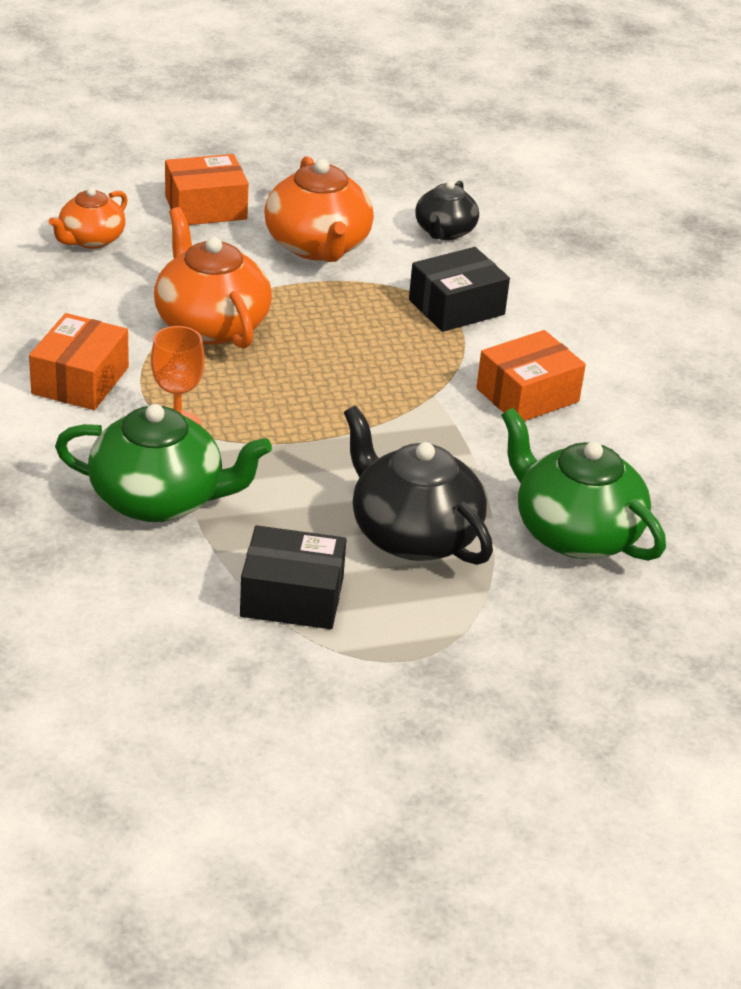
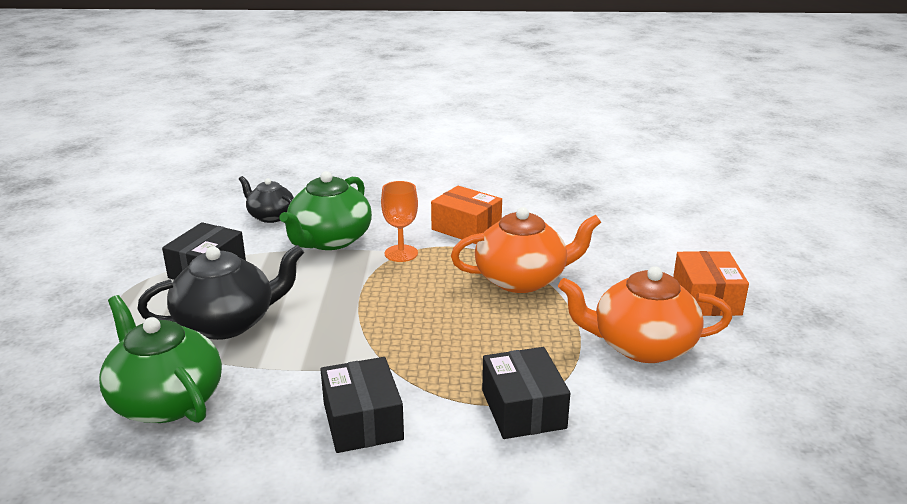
camera: 110 degrees right, 10 degrees down
orange teapot [49,187,128,249] -> none
black teapot [415,181,479,240] -> black teapot moved to [239,176,294,223]
orange box [476,330,586,421] -> black box [320,357,404,453]
green teapot [501,408,666,561] -> green teapot turned 105 degrees counterclockwise [99,295,222,423]

